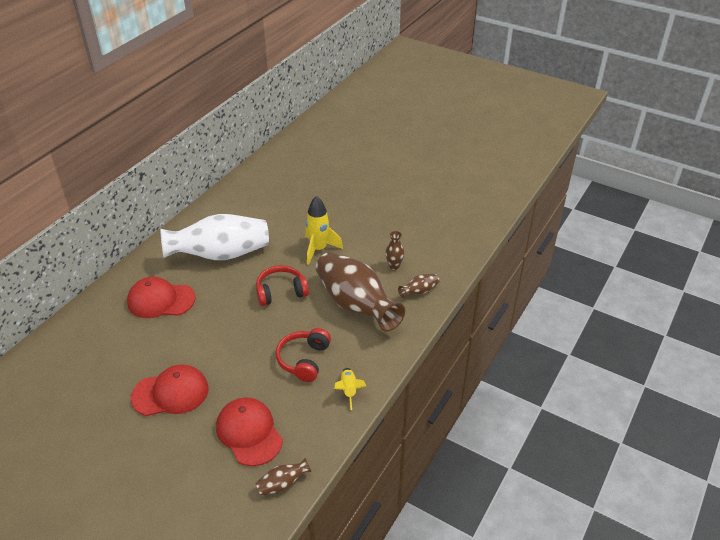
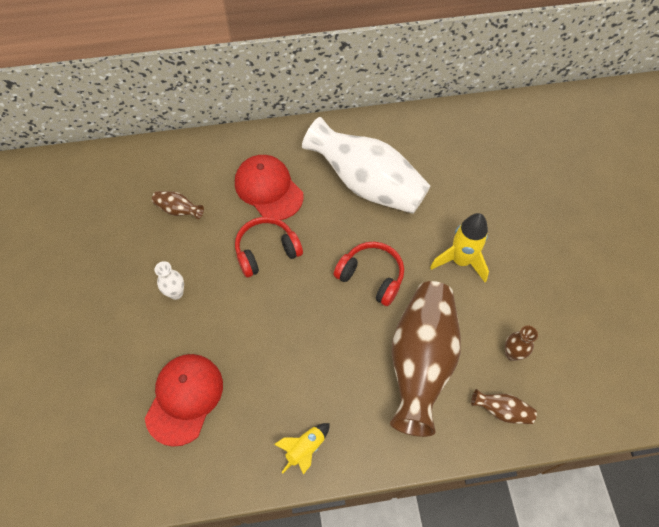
camera: 50 degrees right, 20 degrees up
red cap [131,365,209,416] -> white vase [155,261,184,300]
brown vase [255,458,311,496] -> brown vase moved to [152,191,204,219]
red headphones [276,328,331,382] -> red headphones moved to [235,217,303,277]

